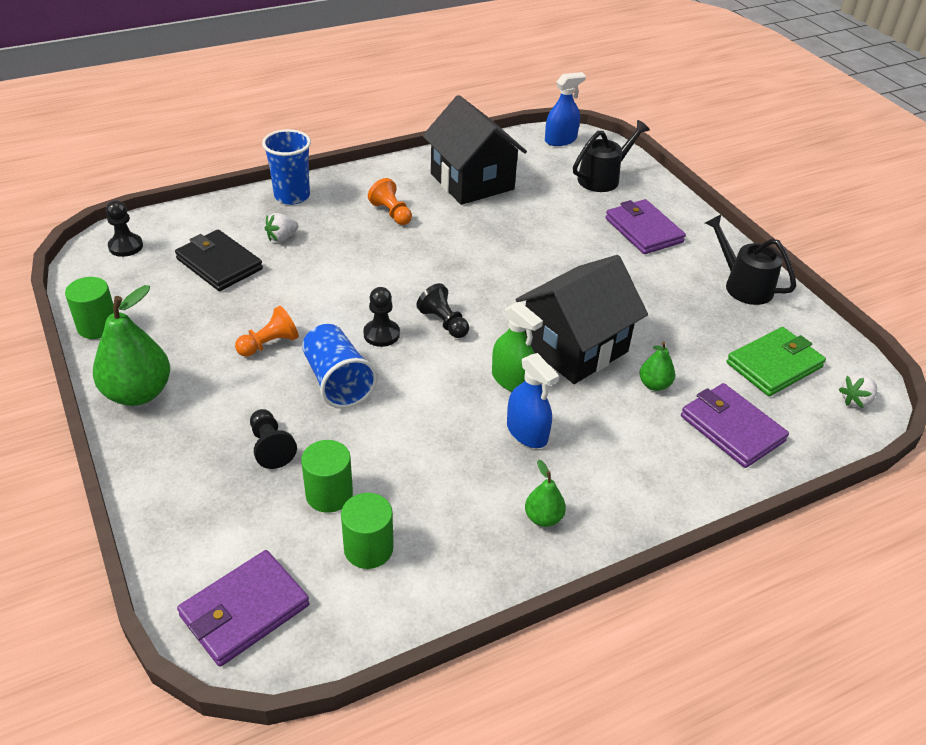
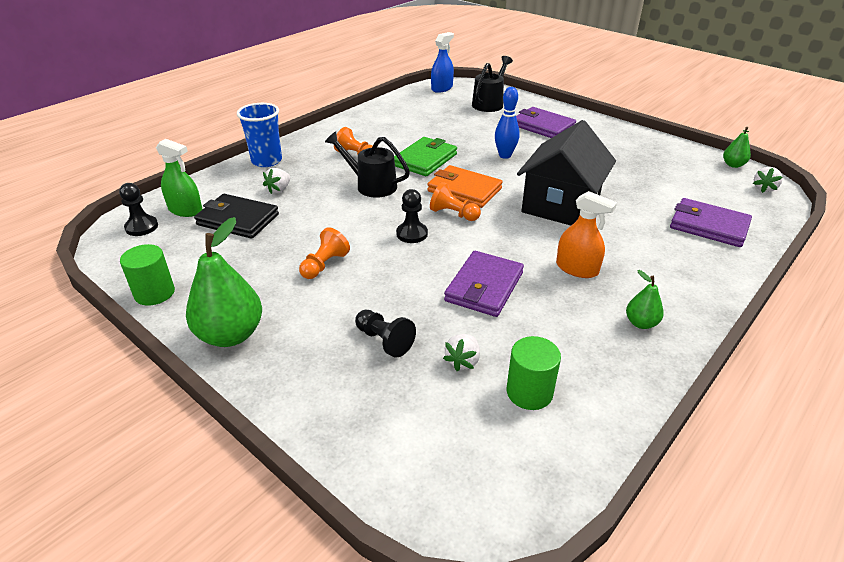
camera: 20 degrees left, 5 degrees down
purple wallet [177,550,310,667] -> purple wallet moved to [444,251,524,317]
green cylinder [301,440,353,513] -> white strawberry [443,334,480,371]
blue cup [302,324,377,408] -> none
black pawn [416,283,469,338] -> orange pawn [430,182,481,221]
black house [422,95,527,205] -> none
green spray bottle [492,302,543,392] -> green spray bottle moved to [156,139,202,217]
blue spray bottle [507,353,559,448] -> orange spray bottle [556,191,617,278]
green pear [639,341,675,391] -> green pear moved to [723,127,751,168]
black watering can [705,214,796,305] -> black watering can moved to [325,132,410,198]
green wallet [727,327,826,396] -> green wallet moved to [394,137,457,176]
none -> orange wallet [427,165,503,208]
none -> blue bowling pin [495,87,519,159]

